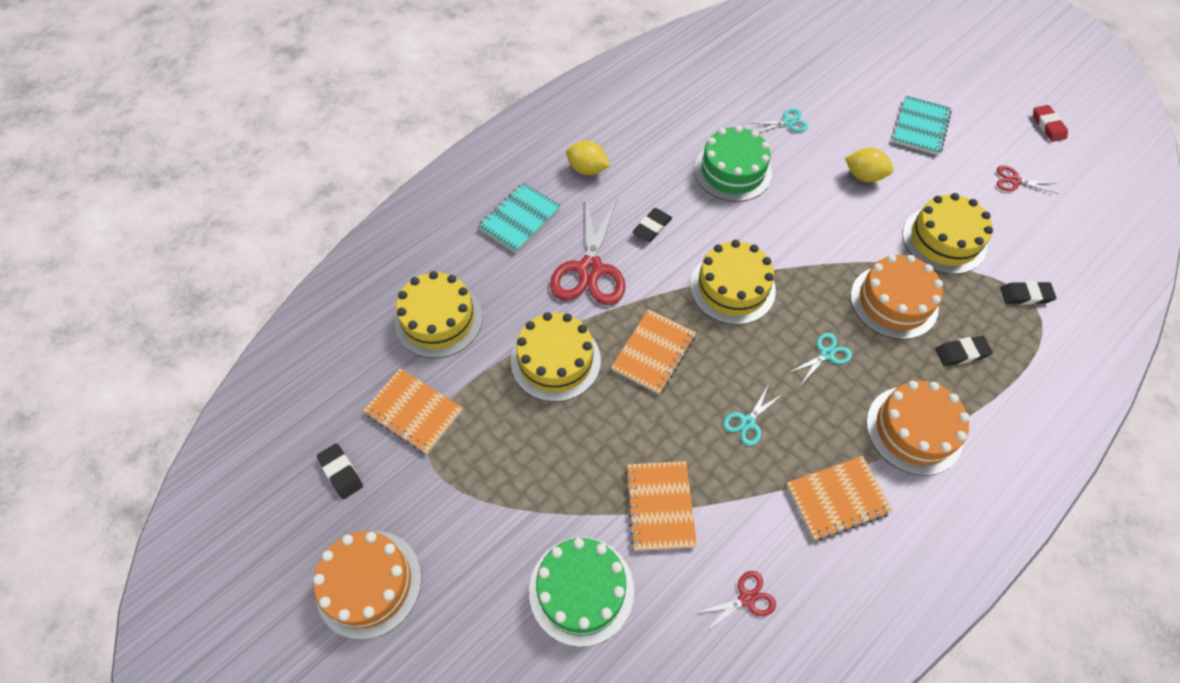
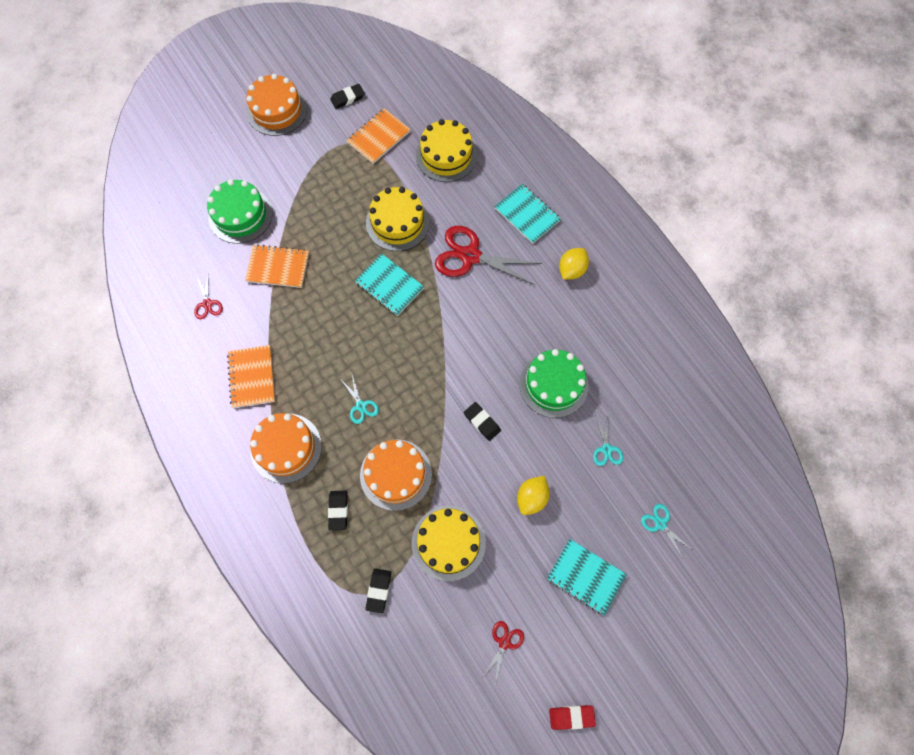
camera: 100 degrees right, 10 degrees up
orange notebook [611,309,696,395] -> turquoise notebook [355,254,424,316]
black eraser [632,208,672,242] -> black eraser moved to [464,402,501,441]
yellow cake [690,240,776,325] -> none
turquoise scissors [723,384,783,446] -> turquoise scissors moved to [641,504,691,559]

